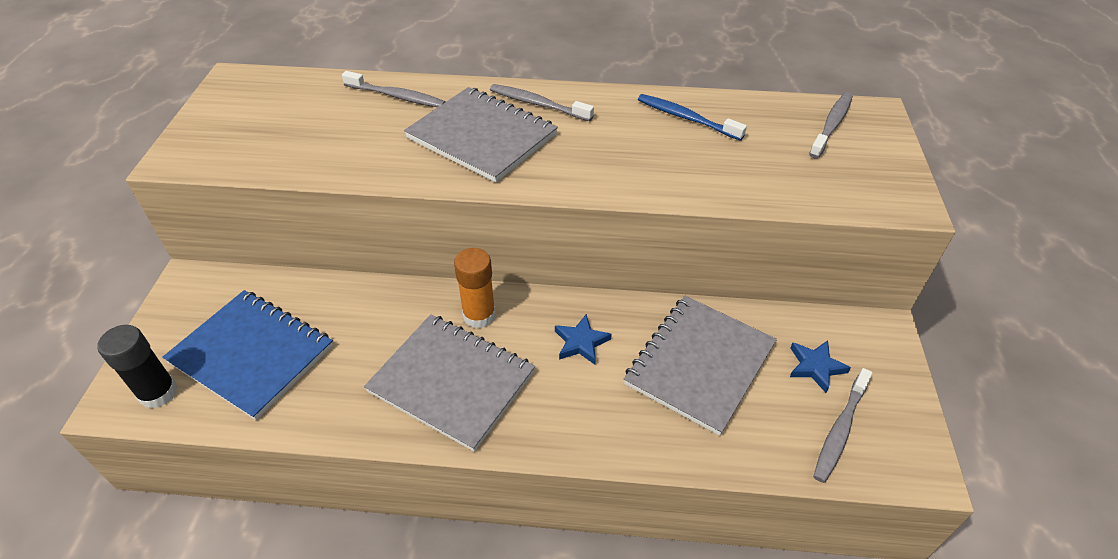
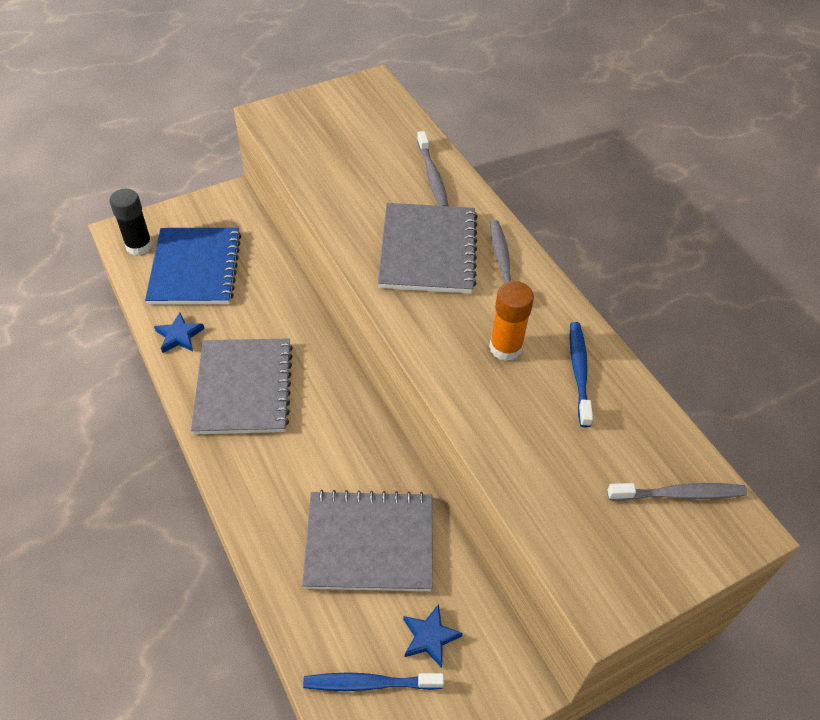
camera: 55 degrees right, 5 degrees up
orange glue stick [454,248,496,328] -> orange glue stick moved to [489,281,534,361]
blue star [555,314,612,365] -> blue star moved to [154,313,204,353]
grey toothbrush [813,368,872,483] -> blue toothbrush [303,672,444,691]

